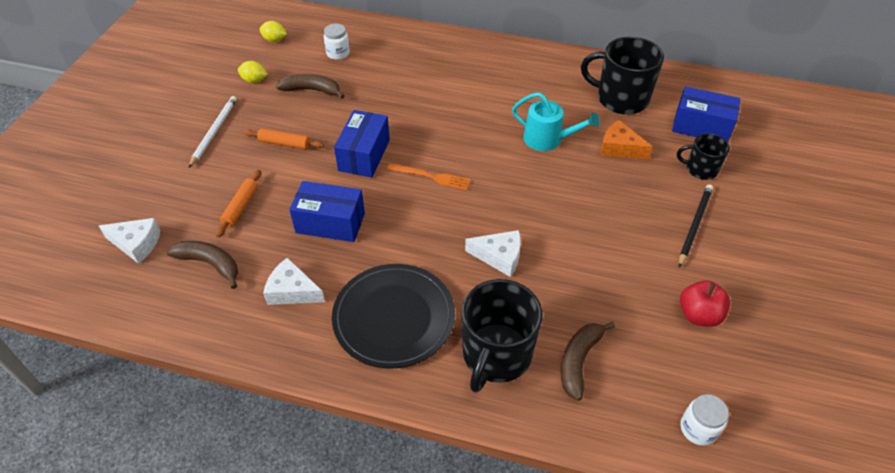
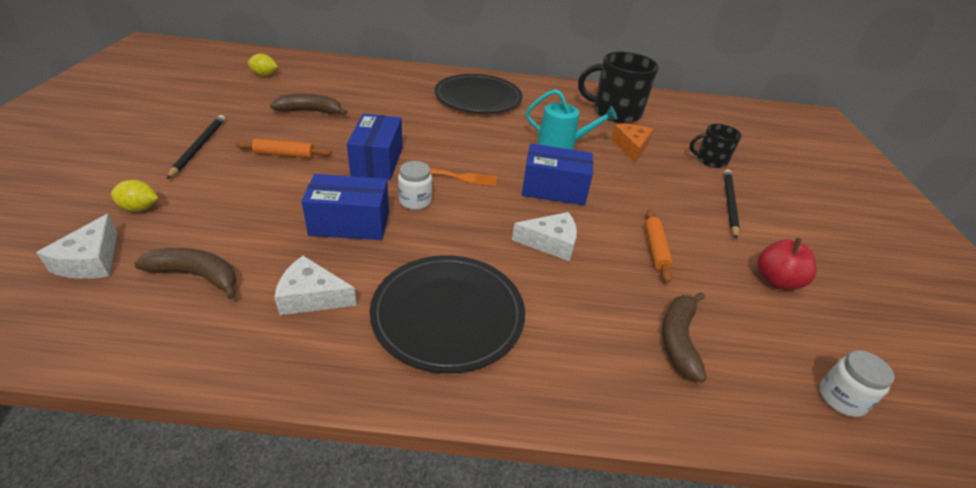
camera: 15 degrees left, 10 degrees down
white cheese [99,218,161,264] -> white cheese turned 90 degrees clockwise [36,214,118,279]
white pencil [189,96,237,168] -> black pencil [167,115,225,179]
orange rolling pin [216,170,261,237] -> orange rolling pin moved to [645,209,673,283]
yellow lemon [238,61,267,83] -> yellow lemon moved to [111,180,158,212]
white jar [324,24,350,60] -> white jar moved to [398,161,432,210]
black mug [462,279,542,393] -> none
orange cheese [600,120,653,159] -> orange cheese turned 75 degrees clockwise [611,124,653,163]
blue box [672,86,740,142] -> blue box moved to [522,144,593,205]
none -> black plate [434,74,523,113]

